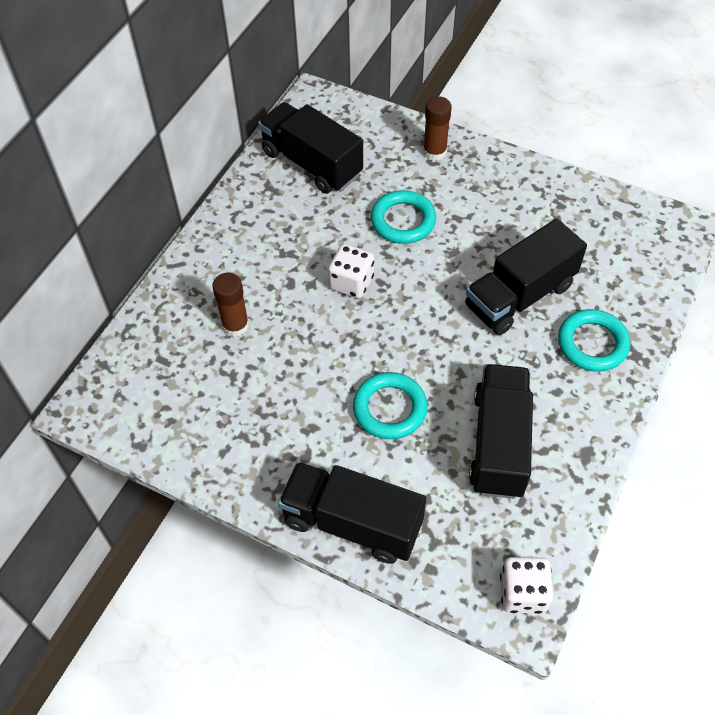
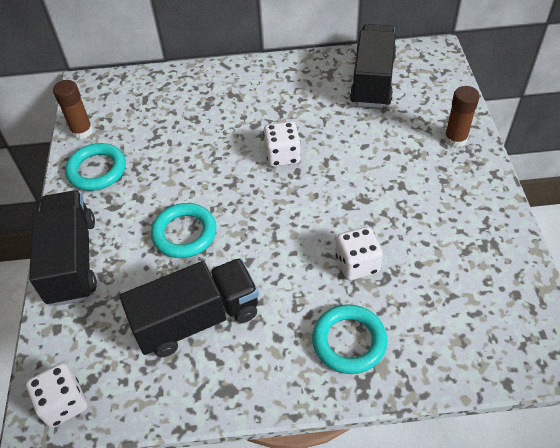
camera: 60 degrees right, 5 degrees down
brown glue stick [212,273,249,337] -> brown glue stick moved to [53,80,93,139]
turquoise ring [371,190,436,244] -> turquoise ring moved to [65,143,126,191]
black truck [465,218,587,335] -> white dice [336,227,383,280]

